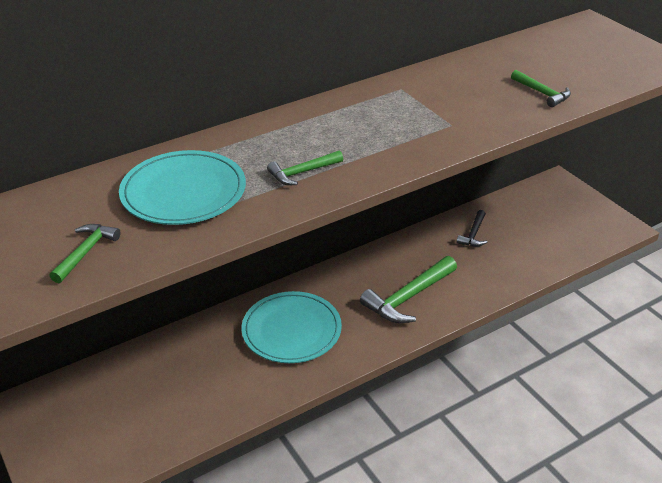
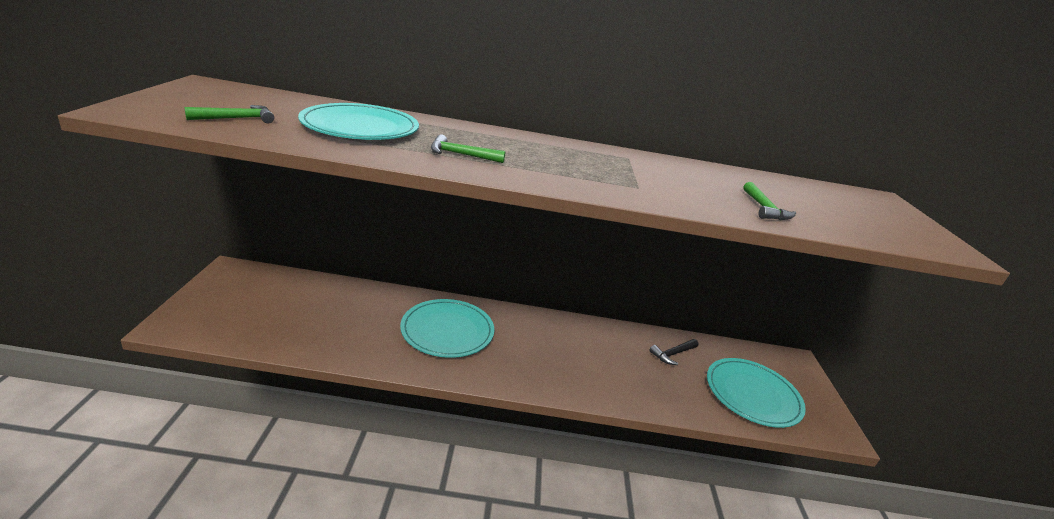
camera: 30 degrees right, 10 degrees down
green hammer [360,256,457,323] -> none
none -> turquoise plate [707,358,806,428]

